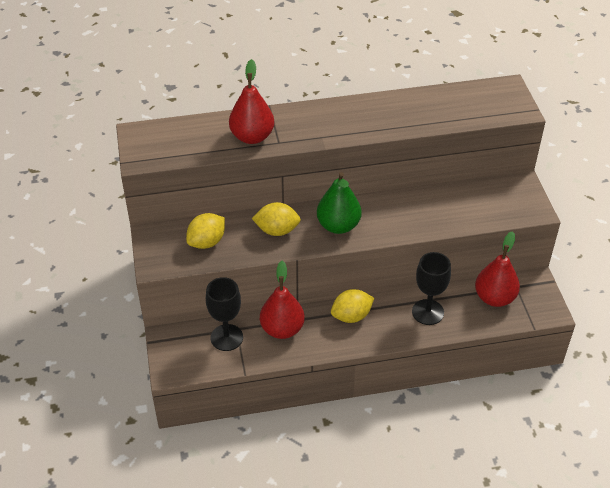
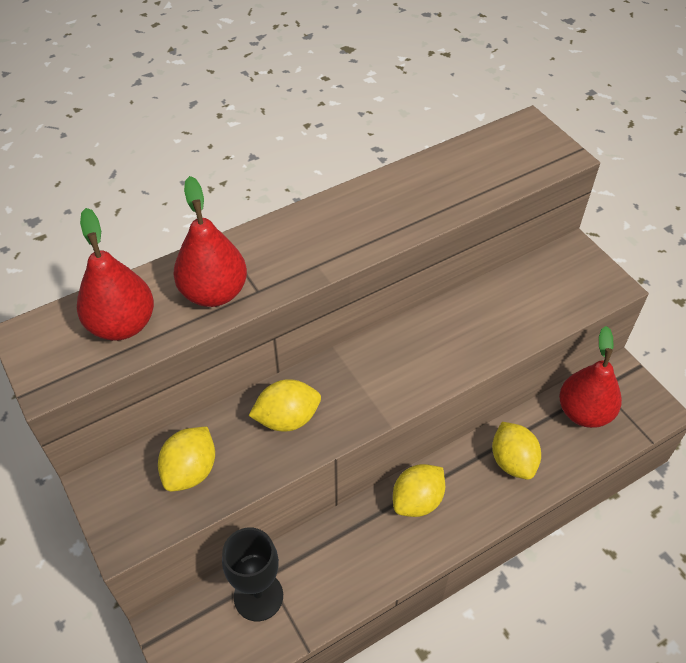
camera: 20 degrees left, 5 degrees up
red pear [260,261,305,339] -> red pear moved to [77,208,154,341]
green pear [317,172,361,234] -> none
black goblet [412,252,451,325] -> yellow lemon [492,422,541,480]

